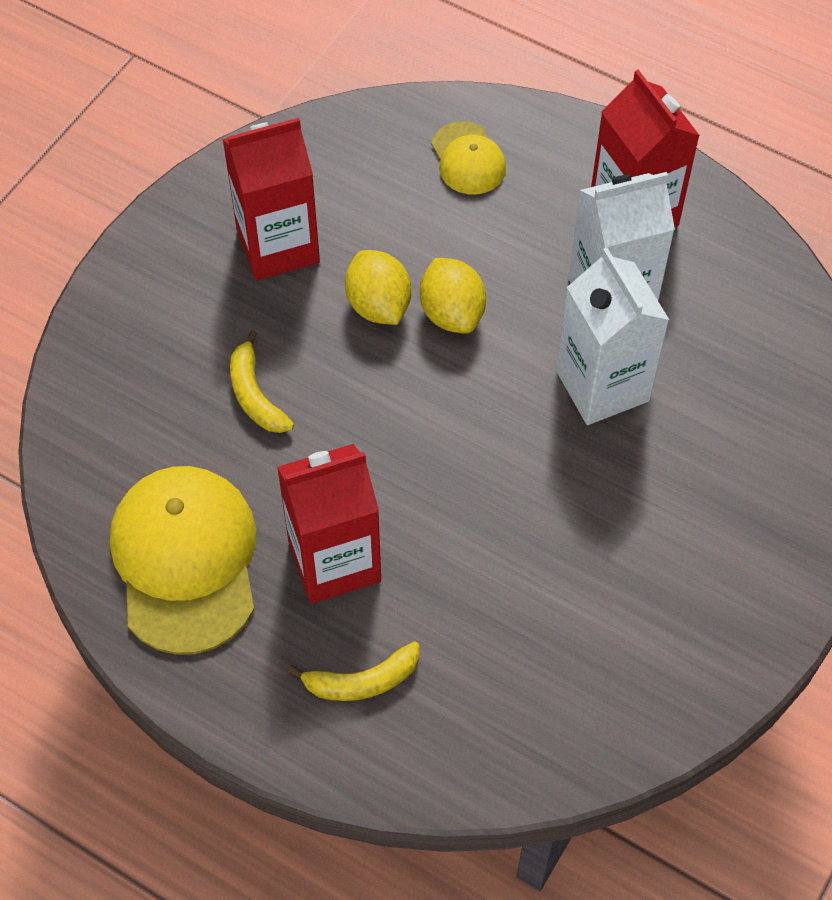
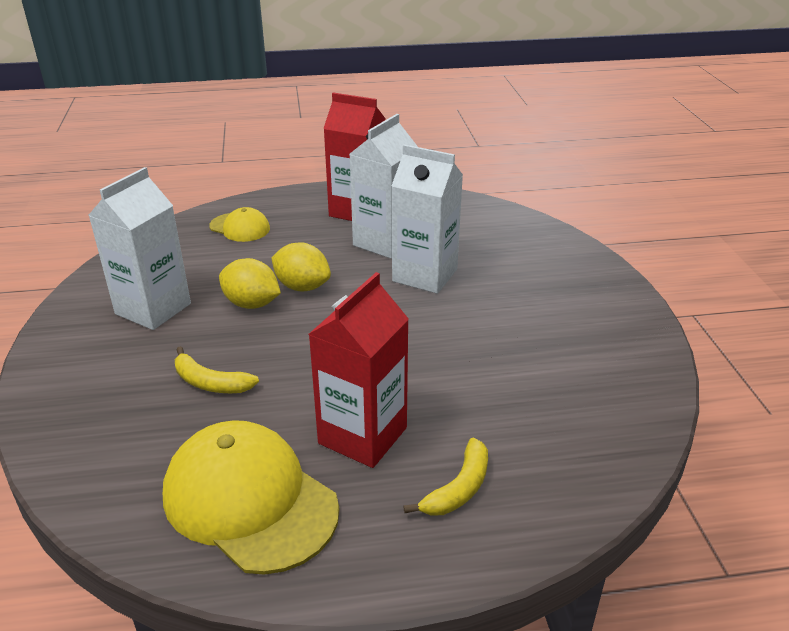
camera: 40 degrees left, 25 degrees down
red carton [222,118,320,281] -> white carton [89,167,191,330]

